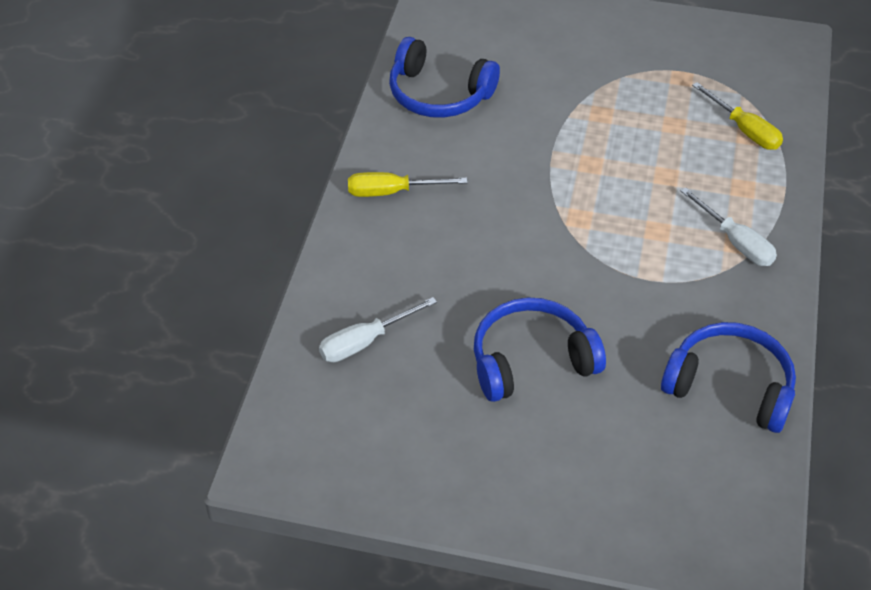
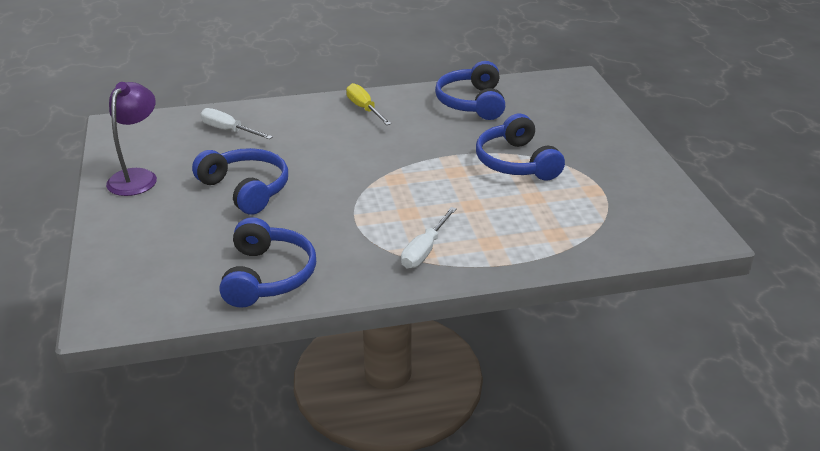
camera: 65 degrees right, 15 degrees down
yellow screwdriver [692,82,783,150] -> none
none -> purple lamp [106,82,157,196]
none -> blue headphones [476,114,565,181]

